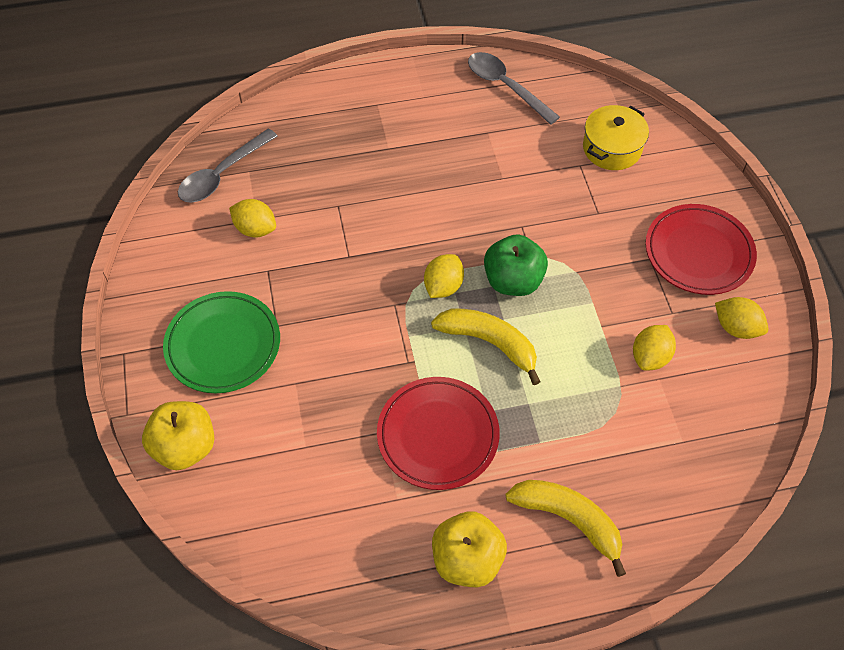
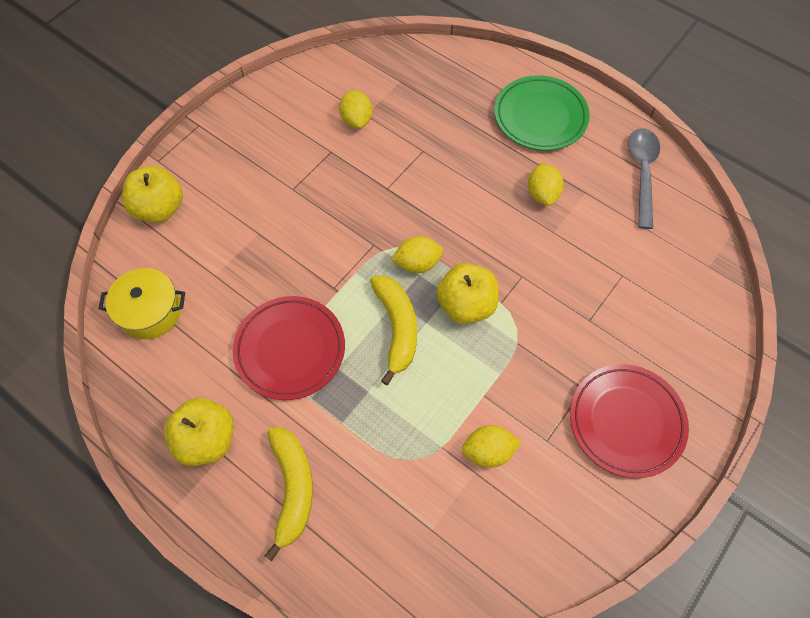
camera: 50 degrees right, 5 degrees up
green plate [163,291,280,393] -> green plate moved to [494,75,590,151]
grey spoon [178,128,277,203] -> none
green apple [484,234,548,296] -> yellow apple [437,263,499,324]
yellow pot [583,105,649,170] -> yellow pot moved to [98,268,185,339]
yellow lemon [715,297,768,339] -> yellow lemon moved to [528,163,564,206]

